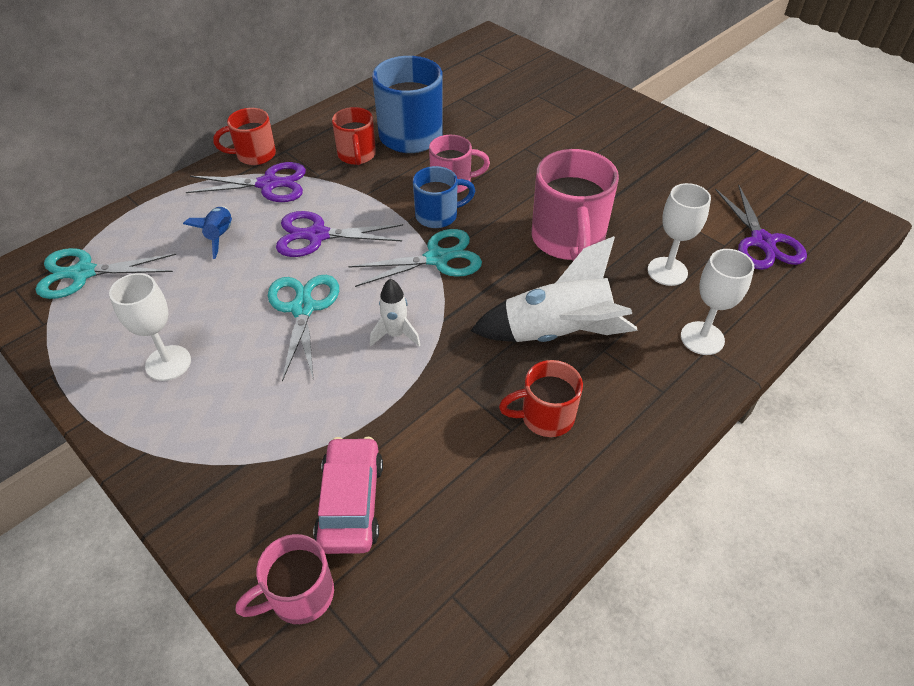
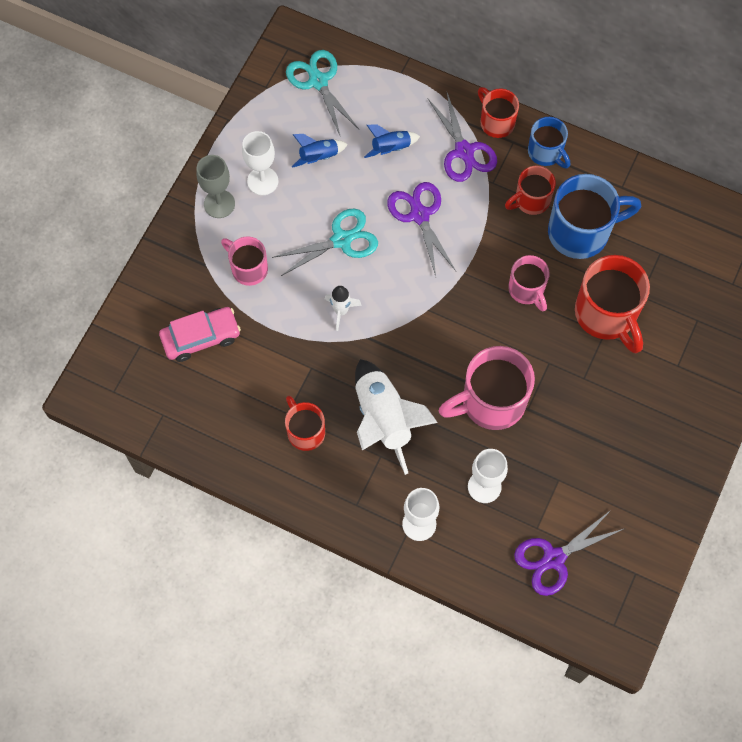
camera: 70 degrees right, 20 degrees up
pink mug [236,534,334,624] -> pink mug moved to [221,237,268,286]
turquoise scissors [348,229,482,287] -> none
blue mug [413,166,475,228] -> blue mug moved to [528,117,570,169]
none -> grey goblet [197,155,235,218]
none -> blue rocket [292,134,348,168]
none -> red mug [575,255,650,354]

